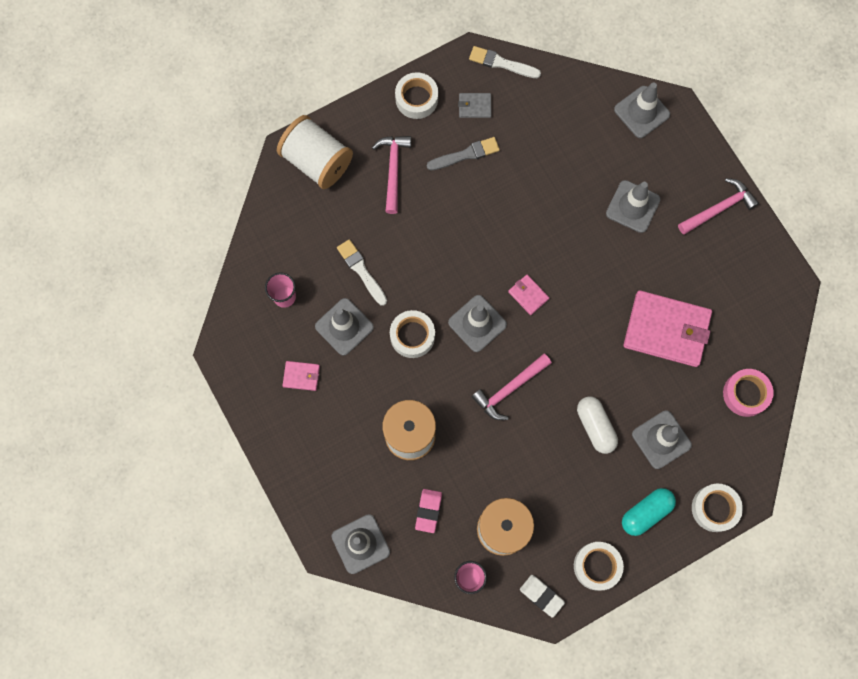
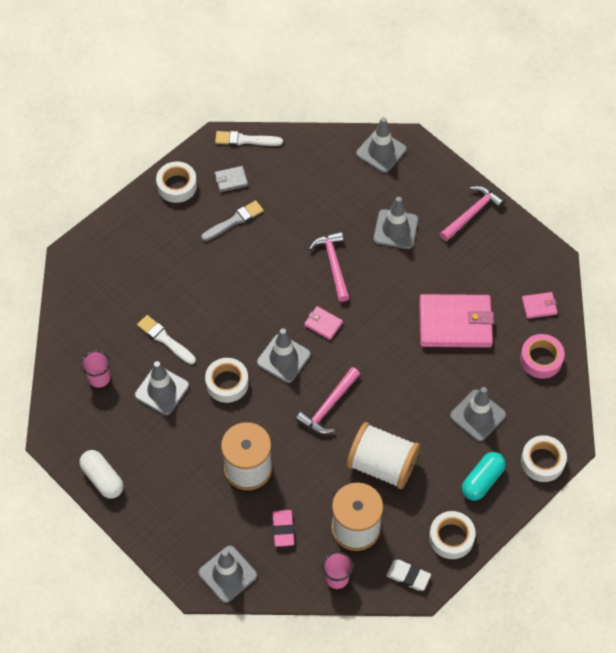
camera: 15 degrees left, 15 degrees down
white spool [277,115,353,189] -> white spool moved to [347,422,420,489]
pink wallet [282,361,320,391] -> pink wallet moved to [522,292,557,319]
pink hammer [372,136,411,214] -> pink hammer moved to [309,231,350,302]
white capsule [577,397,618,454] -> white capsule moved to [79,450,124,499]

